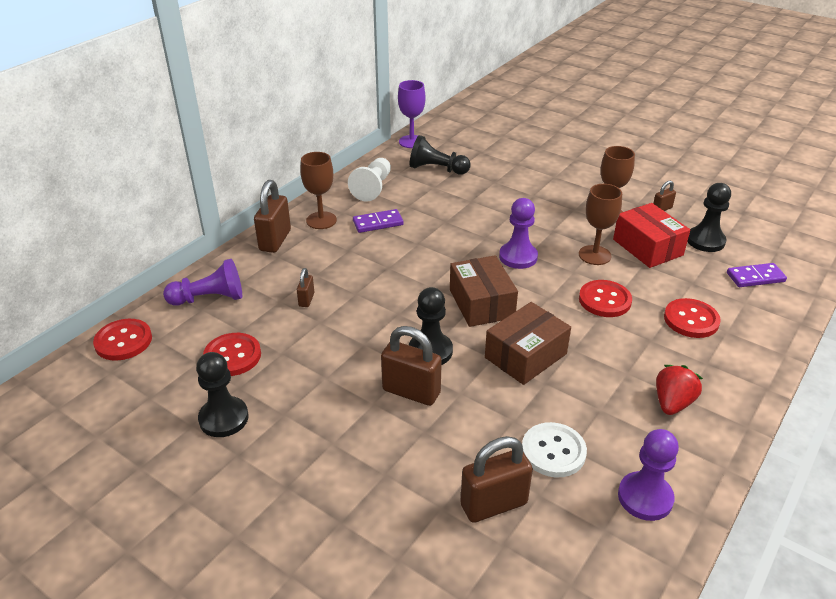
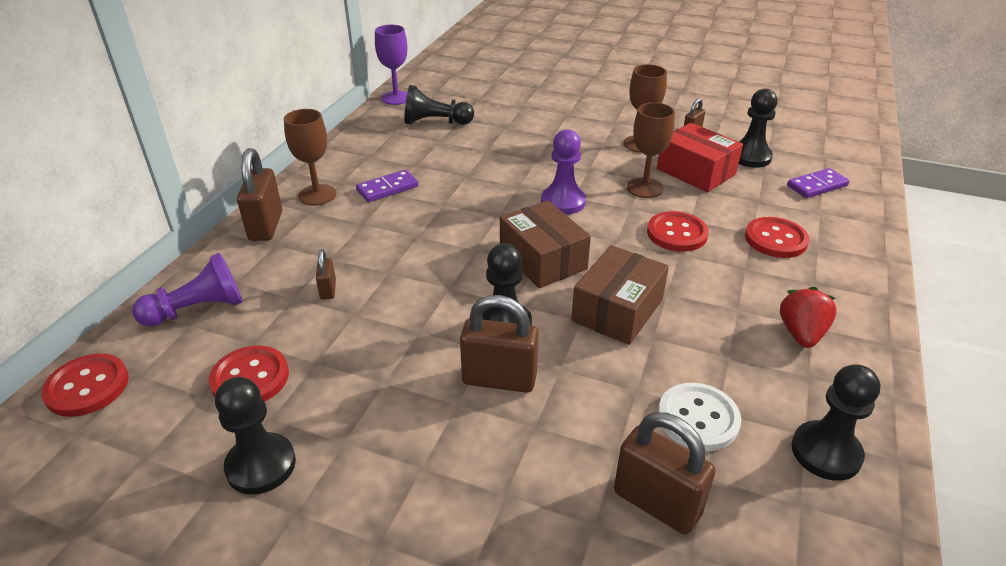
camera: 15 degrees left, 0 degrees up
white pawn [348,158,391,202] -> none
brown padlock [460,436,533,523] -> brown padlock turned 75 degrees clockwise [614,412,716,535]
purple pawn [618,429,679,521] -> black pawn [791,364,880,481]

